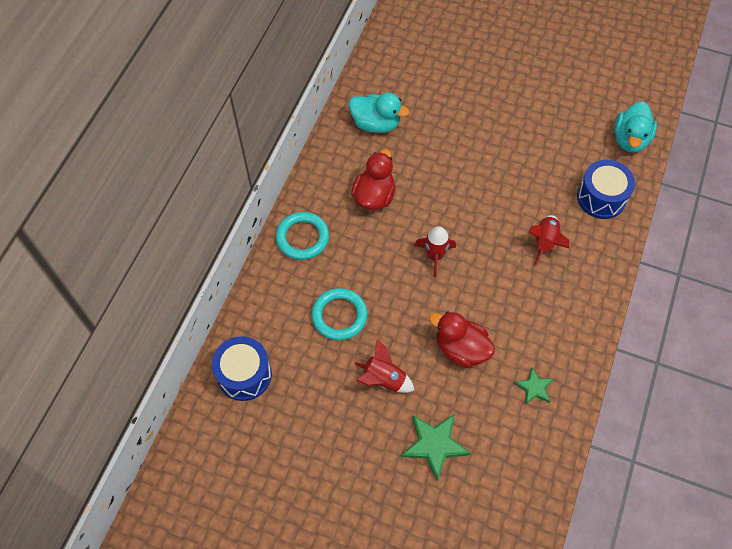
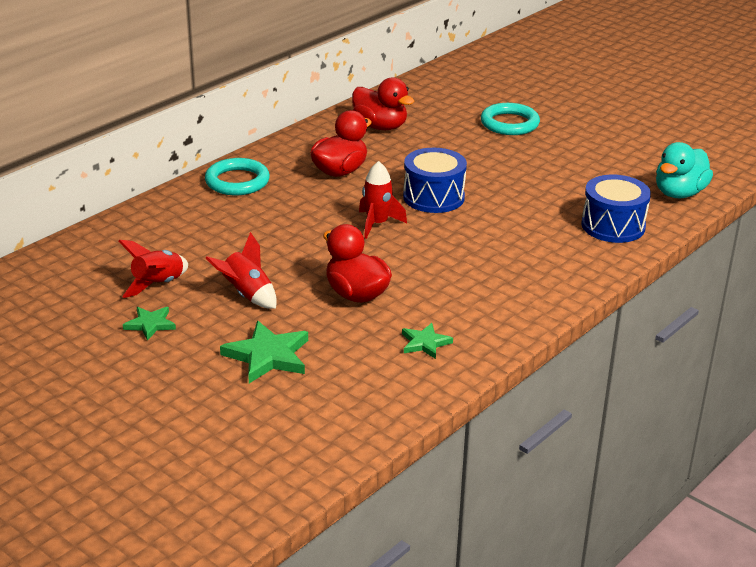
camera: 20 degrees right, 30 degrees down
blue drum [212,336,272,401] -> blue drum moved to [403,148,467,213]
turquoise ring [311,288,368,340] -> turquoise ring moved to [481,103,540,135]
turquoise duck [349,92,410,133] -> red duck [352,77,414,130]
red rocket [529,215,569,266] -> red rocket moved to [118,240,188,298]
none -> green star [123,307,176,341]

